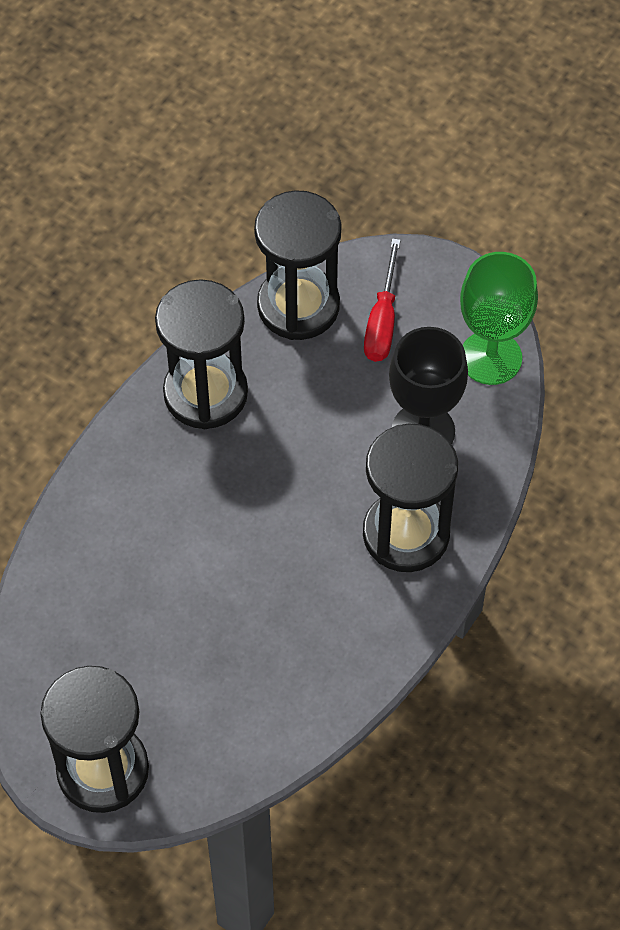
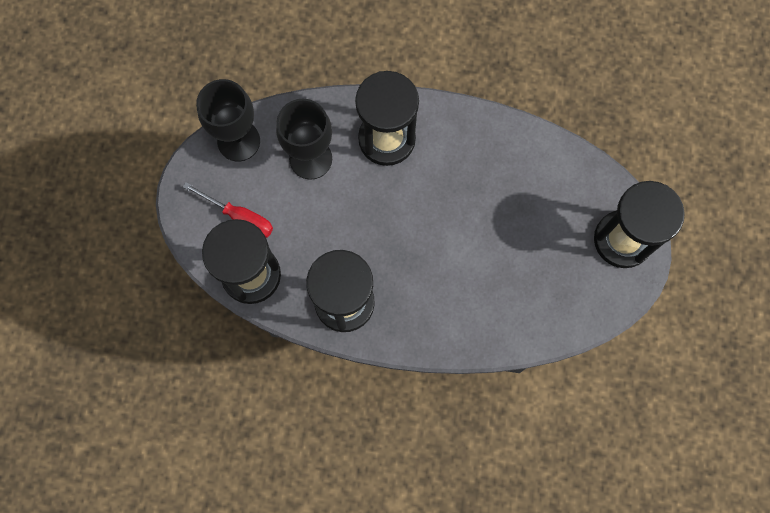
camera: 115 degrees left, 15 degrees up
red screwdriver [364,238,401,362] -> red screwdriver turned 45 degrees clockwise [183,182,273,238]
green goblet [460,252,538,385] -> black goblet [196,79,260,161]

